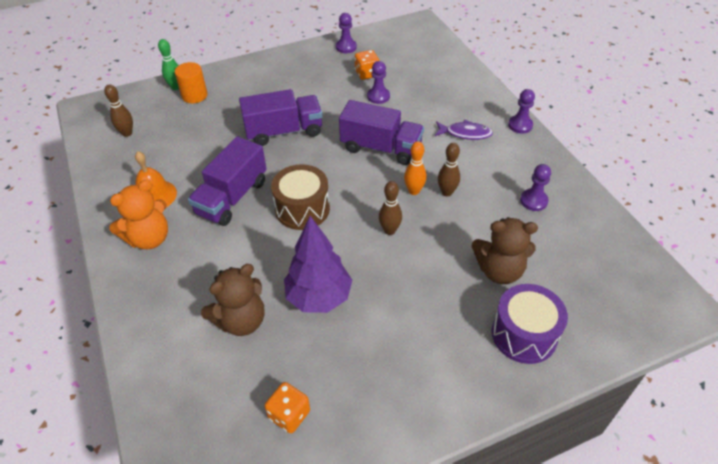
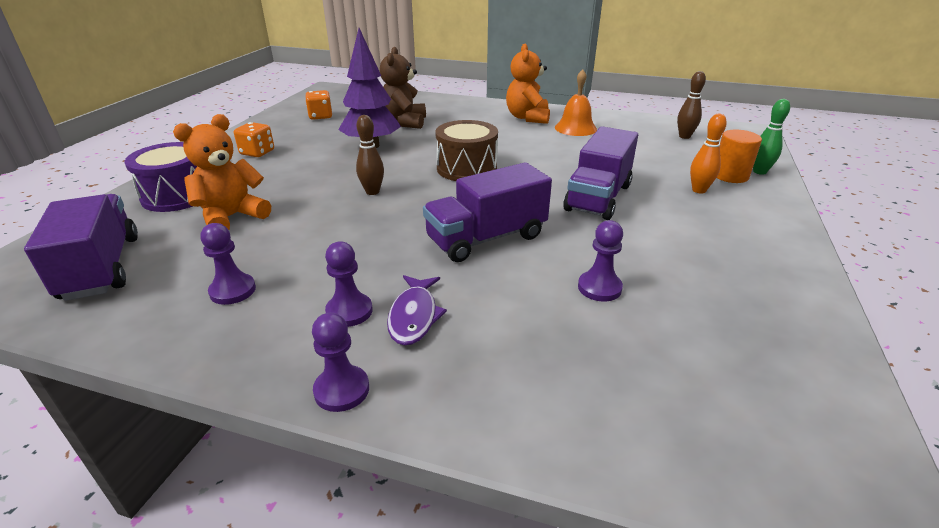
camera: 130 degrees right, 15 degrees down
purple truck [188,136,267,226] -> purple truck moved to [24,194,138,301]
purple pawn [336,13,357,53] -> purple pawn moved to [325,242,373,327]
orange dice [355,50,380,80] -> orange dice moved to [234,122,274,157]
orange bowling pin [404,141,426,195] -> orange bowling pin moved to [690,114,727,193]
purple fish [435,120,493,140] -> purple fish turned 45 degrees counterclockwise [387,275,447,345]
brown bowling pin [438,143,460,196] -> none
brown teddy bear [472,217,538,284] -> orange teddy bear [173,114,271,230]

